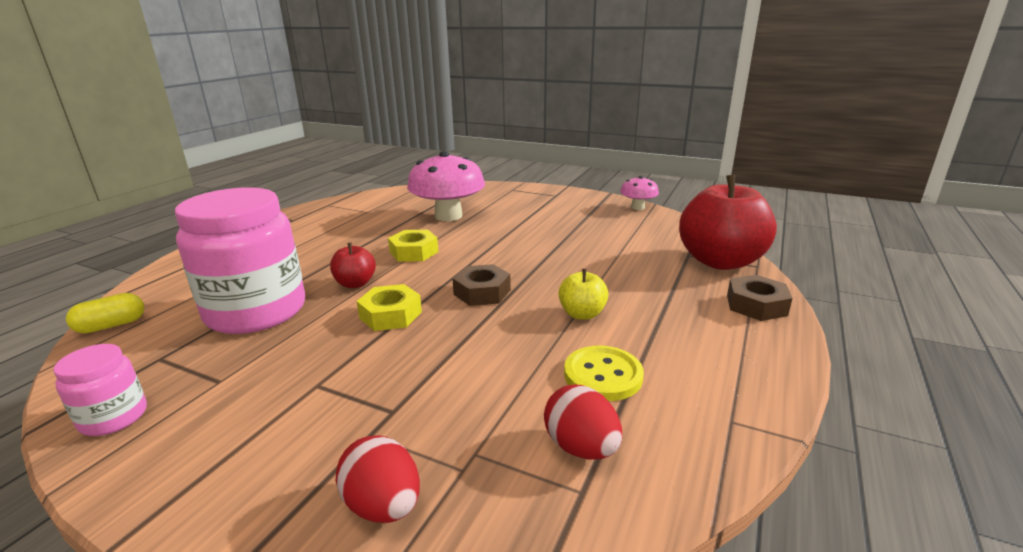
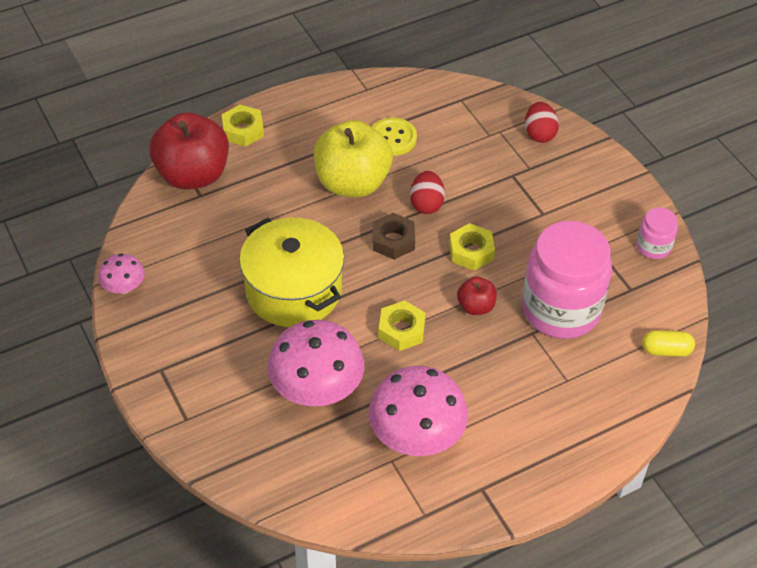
camera: 145 degrees left, 25 degrees up
red egg [544,385,622,460] -> red egg moved to [410,171,445,214]
yellow apple [558,269,609,320] -> yellow apple [314,120,393,197], size x2.12
brown nut [727,275,793,321] -> yellow nut [222,105,264,147]
none -> yellow pot [239,218,344,327]
none -> pink mushroom [369,366,468,456]

